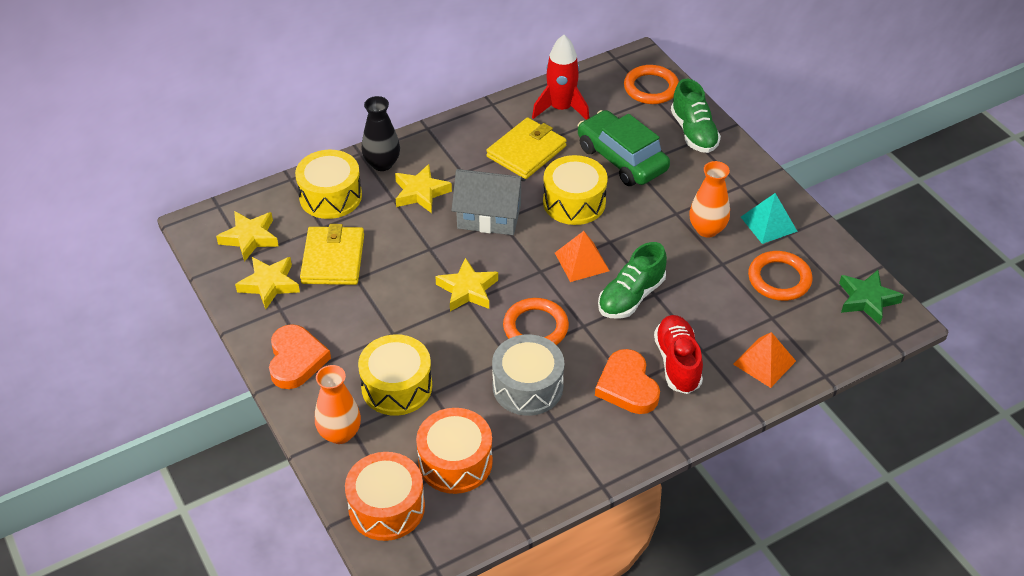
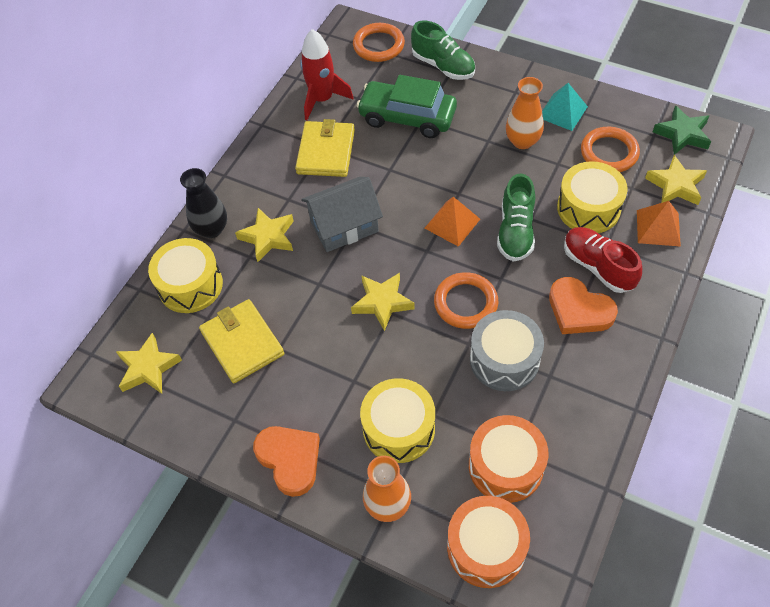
camera: 30 degrees left, 10 degrees up
yellow star [235,257,300,309] -> yellow star moved to [645,155,707,205]
yellow drum [543,155,608,225] -> yellow drum moved to [557,161,628,233]

